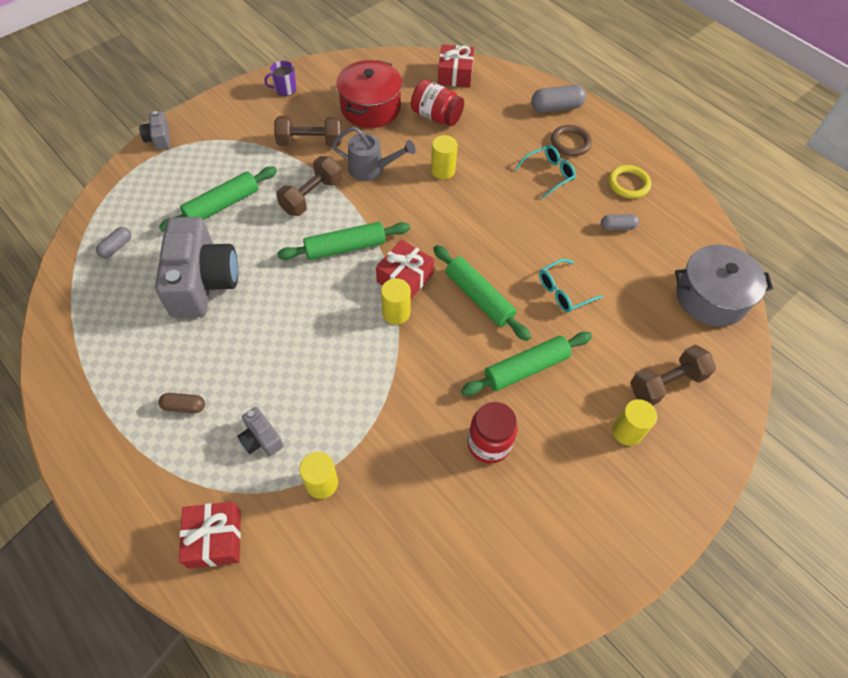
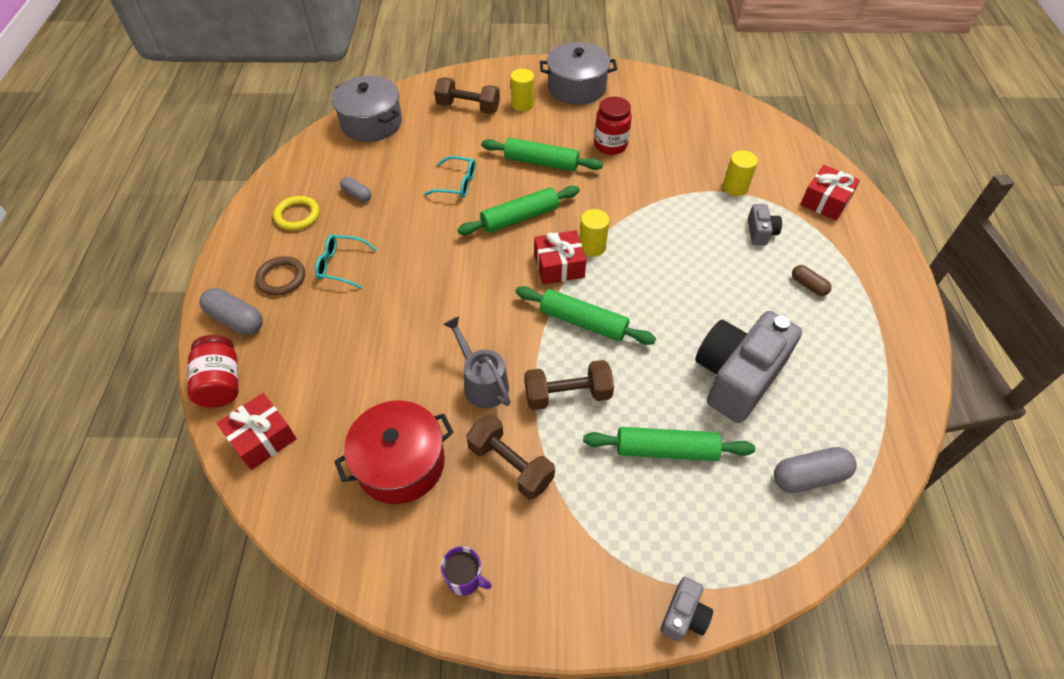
camera: 135 degrees left, 5 degrees down
grey capsule [96,227,131,258] -> grey capsule [774,447,857,493], size x1.65
red jar [411,80,464,126] -> red jar moved to [187,335,238,408]
yellow cylinder [431,135,458,179] -> none
green rolling pin [433,245,531,341] -> green rolling pin turned 60 degrees clockwise [457,186,580,235]
none -> grey pot [540,42,617,105]

